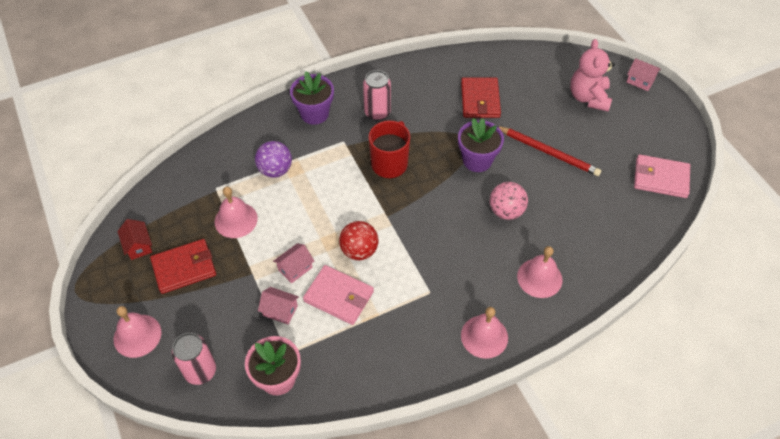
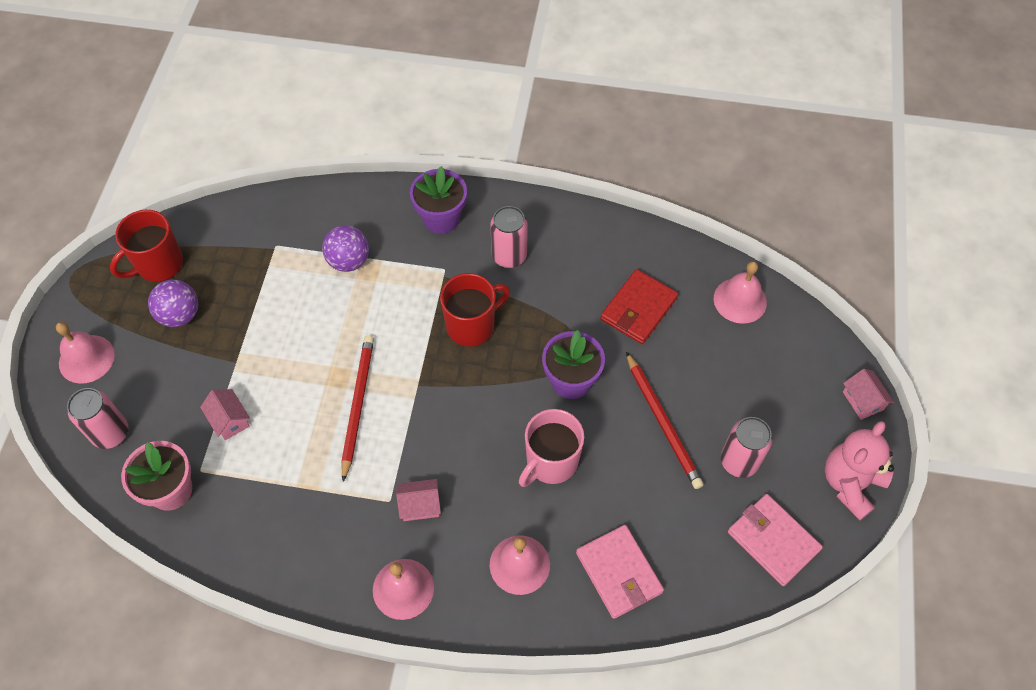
camera: 35 degrees right, 5 degrees up
red house [117,219,152,260] -> red mug [110,210,183,282]
red wallet [150,239,216,294] -> purple ball [148,280,198,327]
pink bell [215,187,258,238] -> pink bell moved to [714,261,767,324]
pink house [273,243,314,284] -> pink house moved to [396,479,441,521]
pink wallet [303,265,374,325] -> pink wallet moved to [576,525,664,619]
red ball [339,221,378,260] -> red pencil [341,335,374,482]
pink ball [490,182,528,220] -> pink mug [519,409,584,487]
pink teddy bear [570,39,615,111] -> pink teddy bear moved to [825,421,894,521]
none -> pink can [721,417,773,478]

